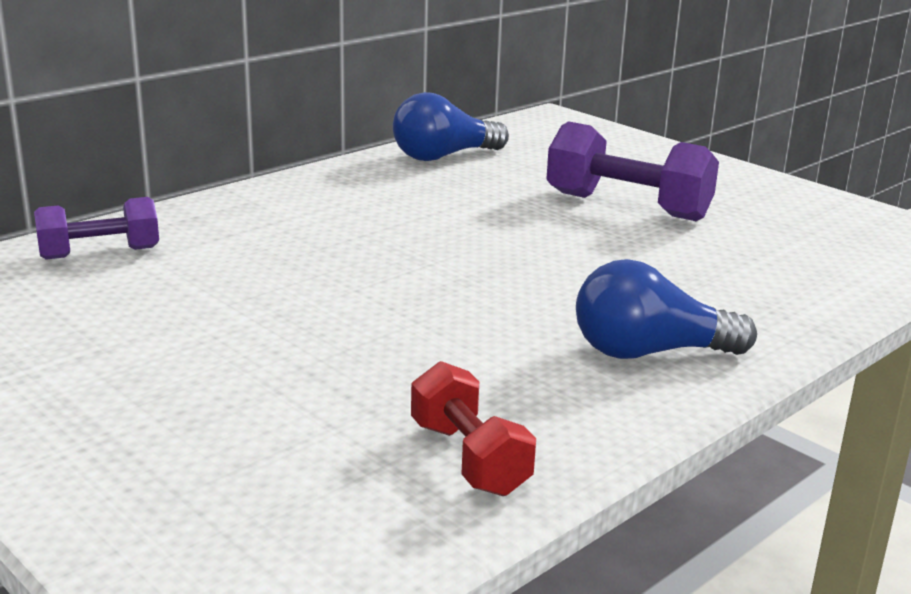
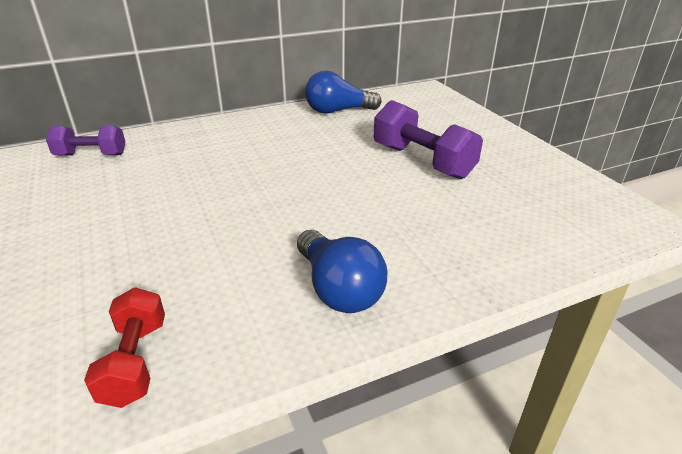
camera: 20 degrees right, 10 degrees up
blue light bulb [576,259,757,359] -> blue light bulb turned 135 degrees counterclockwise [297,230,387,313]

